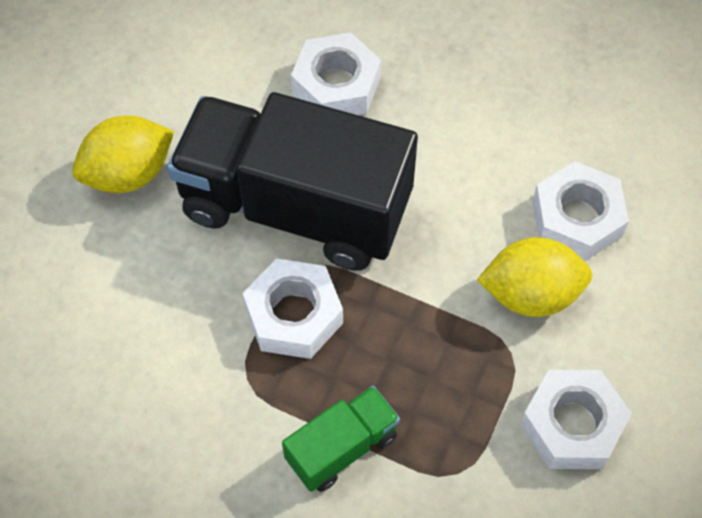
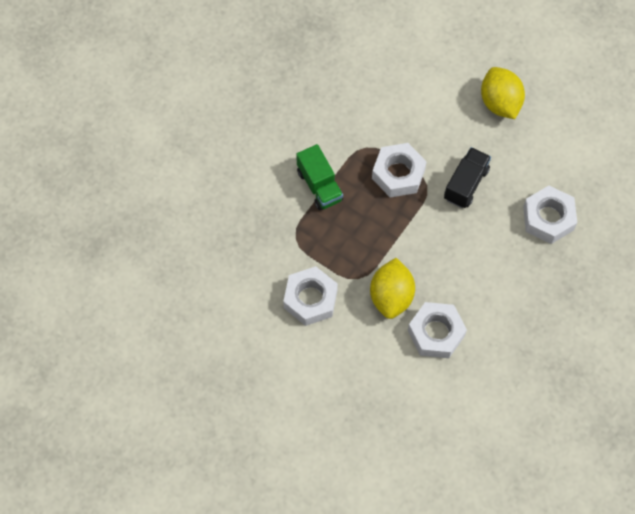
camera: 100 degrees right, 5 degrees up
black truck [167,92,418,271] -> black truck [444,147,491,208], size x0.46

